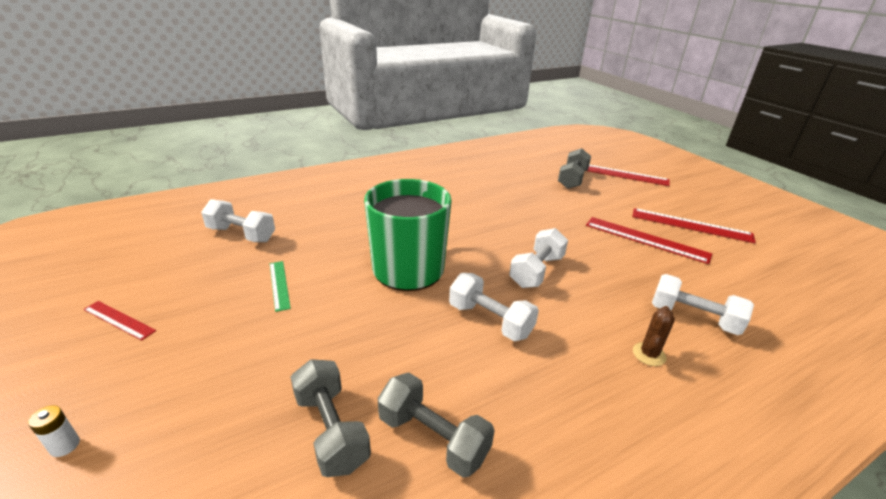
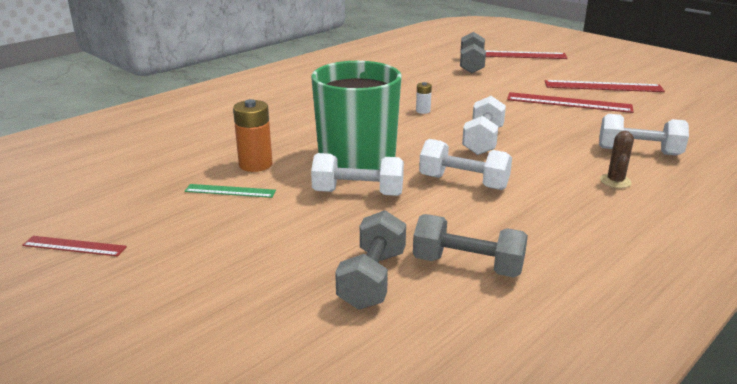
camera: 15 degrees left, 5 degrees down
white battery [28,405,80,457] -> white battery moved to [416,82,432,114]
white dumbbell [201,199,275,242] -> white dumbbell moved to [311,153,404,196]
green ruler [270,261,291,312] -> green ruler turned 45 degrees counterclockwise [185,184,276,198]
grey dumbbell [290,359,371,477] -> grey dumbbell turned 60 degrees clockwise [335,210,406,310]
none -> orange battery [233,99,272,172]

